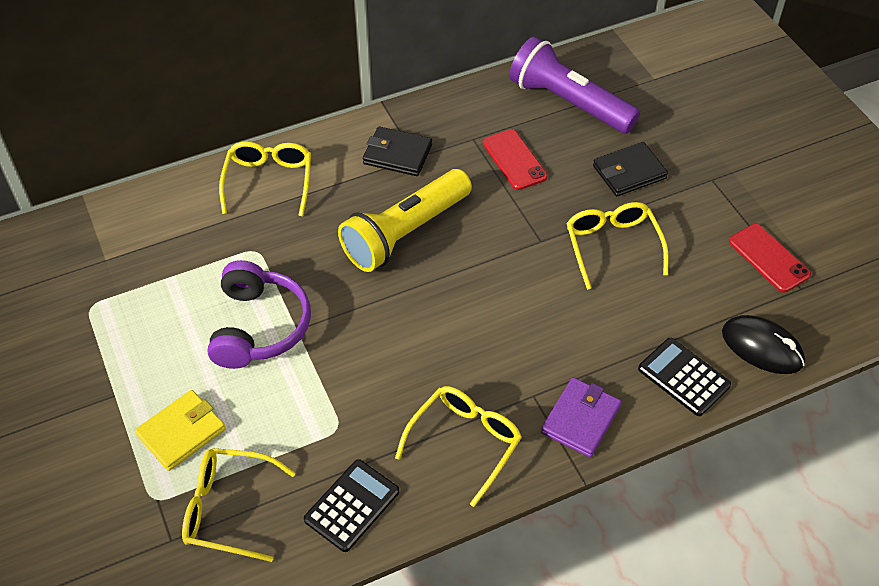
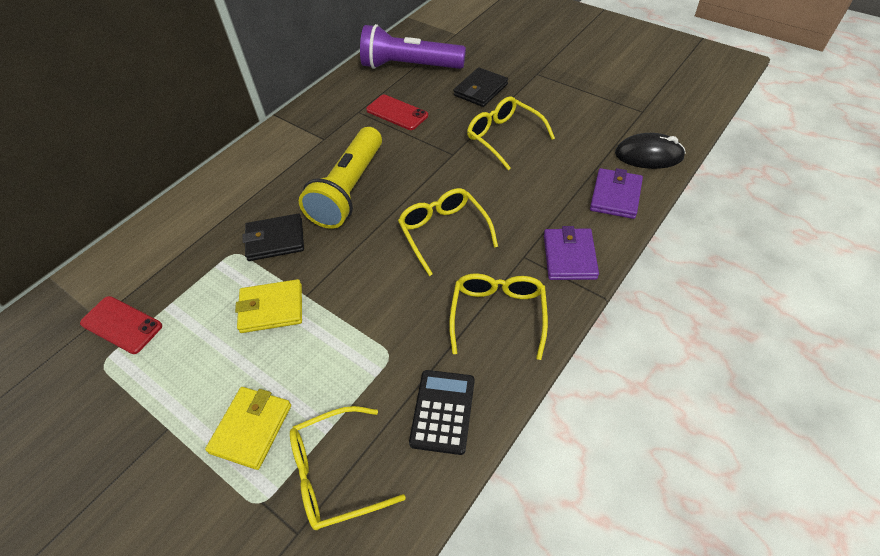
camera: 25 degrees left, 0 degrees up
purple headphones [207,260,311,369] -> yellow wallet [235,279,302,333]
yellow glasses [219,141,311,216] -> yellow glasses moved to [398,188,498,276]
black wallet [363,126,432,176] -> black wallet moved to [243,214,304,261]
black calculator [638,338,731,416] -> purple wallet [590,168,643,219]
red phone [729,224,811,292] -> red phone moved to [80,296,162,354]

